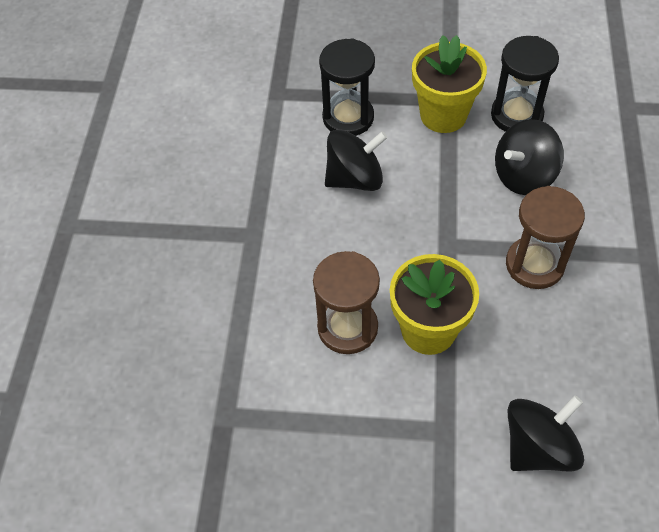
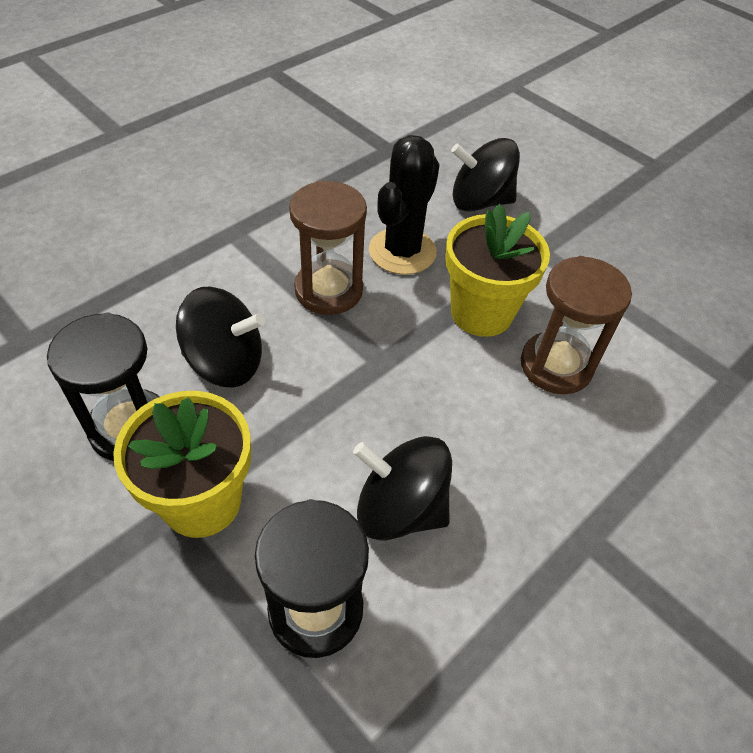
camera: 145 degrees left, 5 degrees down
none -> black cactus [369,135,440,275]

